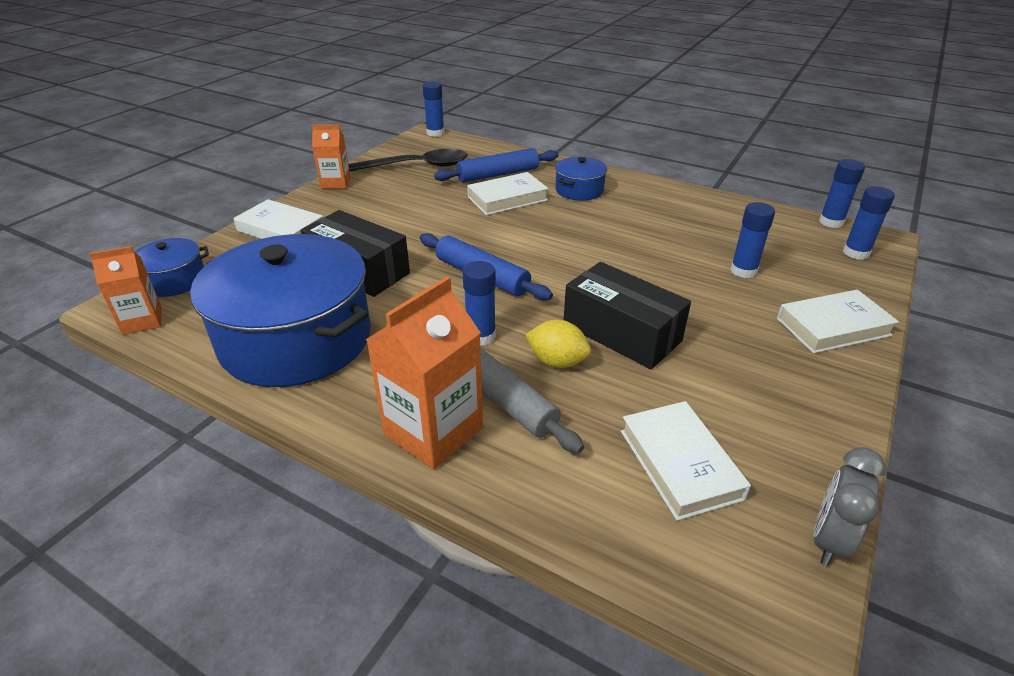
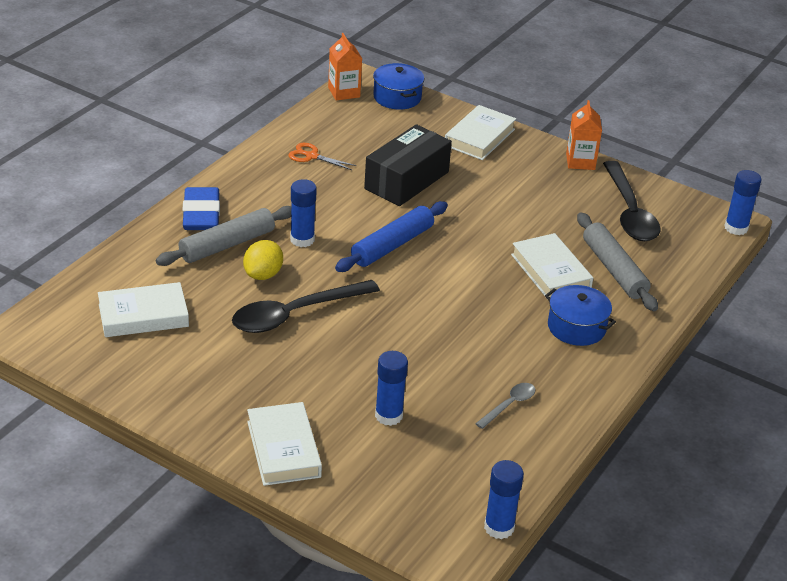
camera: 90 degrees right, 0 degrees up
blue pot [190,234,371,387] -> orange scissors [288,143,357,170]
orange carton [366,276,483,469] -> blue eraser [182,187,220,230]
blue rolling pin [434,148,559,183] -> grey rolling pin [577,213,658,311]
black box [564,262,691,369] -> black spoon [232,280,380,333]
grey clock [813,447,886,566] -> none
blue glue stick [843,186,895,260] -> none
none -> grey spoon [475,383,536,429]

